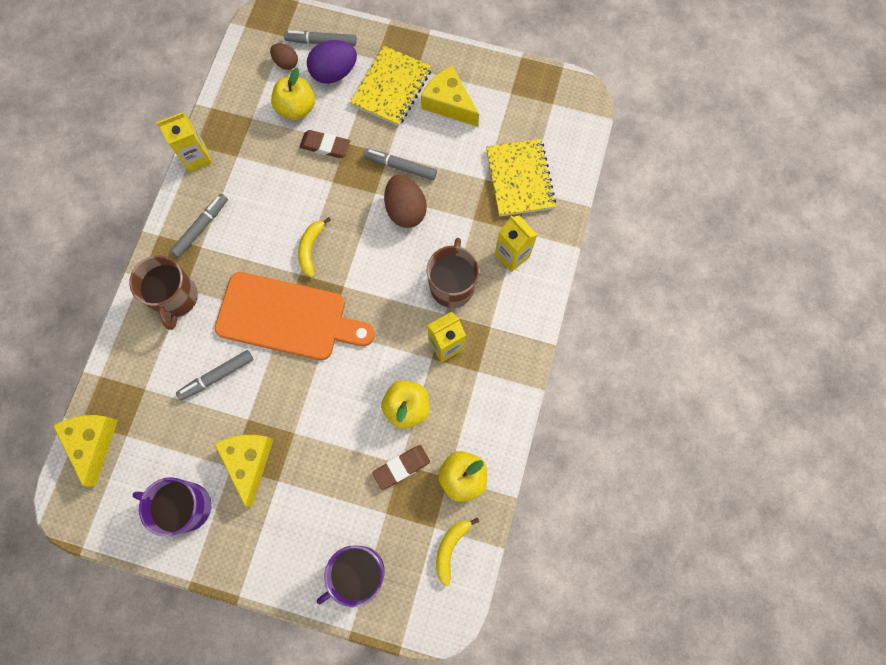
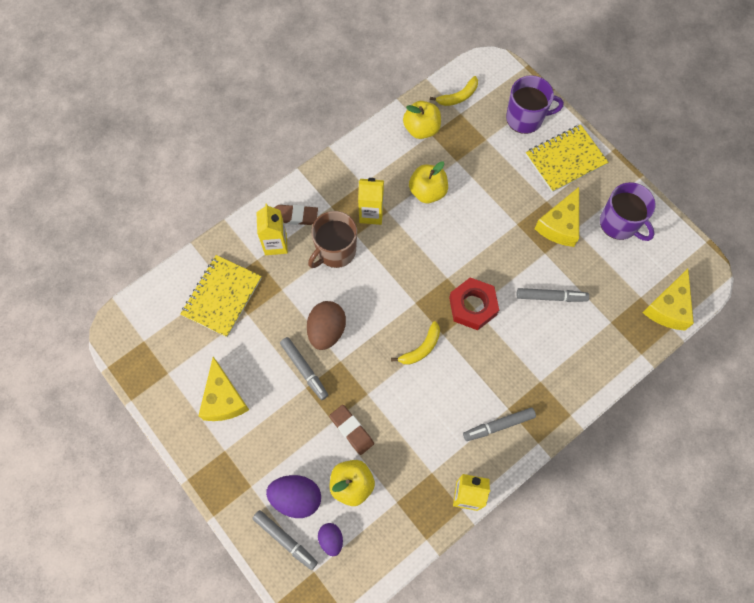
camera: 145 degrees left, 5 degrees down
brown mug [129,255,198,330] -> none
orange cutting board [215,272,375,360] -> red nut [449,277,499,330]
brown egg [270,43,298,70] -> purple egg [318,523,343,556]
yellow notebook [350,46,432,126] -> yellow notebook moved to [526,125,608,192]
brown eraser [372,445,430,490] -> brown eraser moved to [274,205,318,225]

